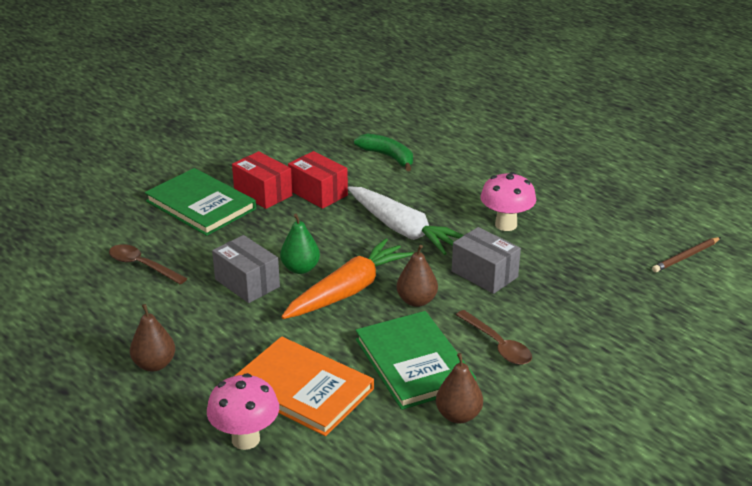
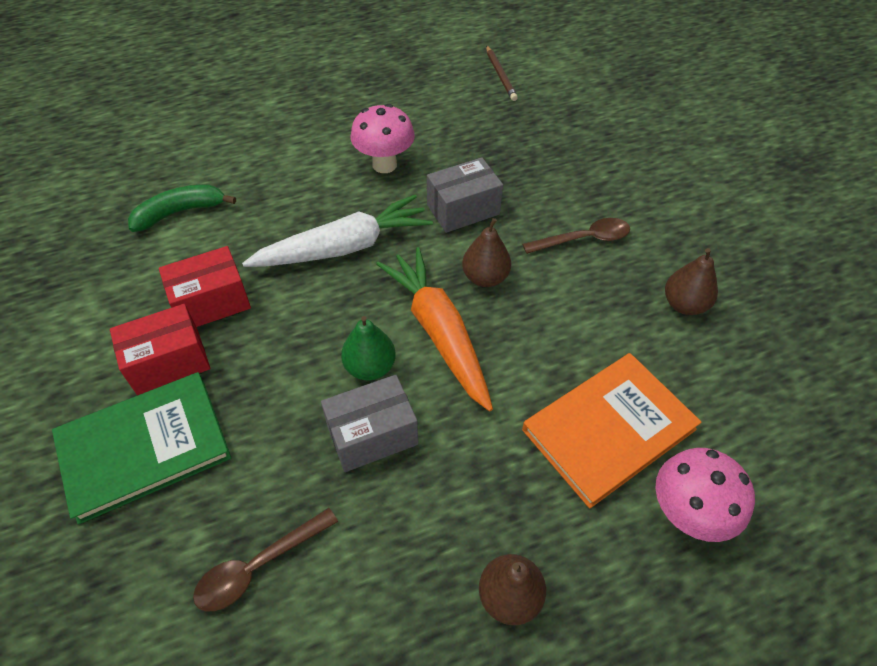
camera: 70 degrees left, 20 degrees up
green book [356,311,476,410] -> none

